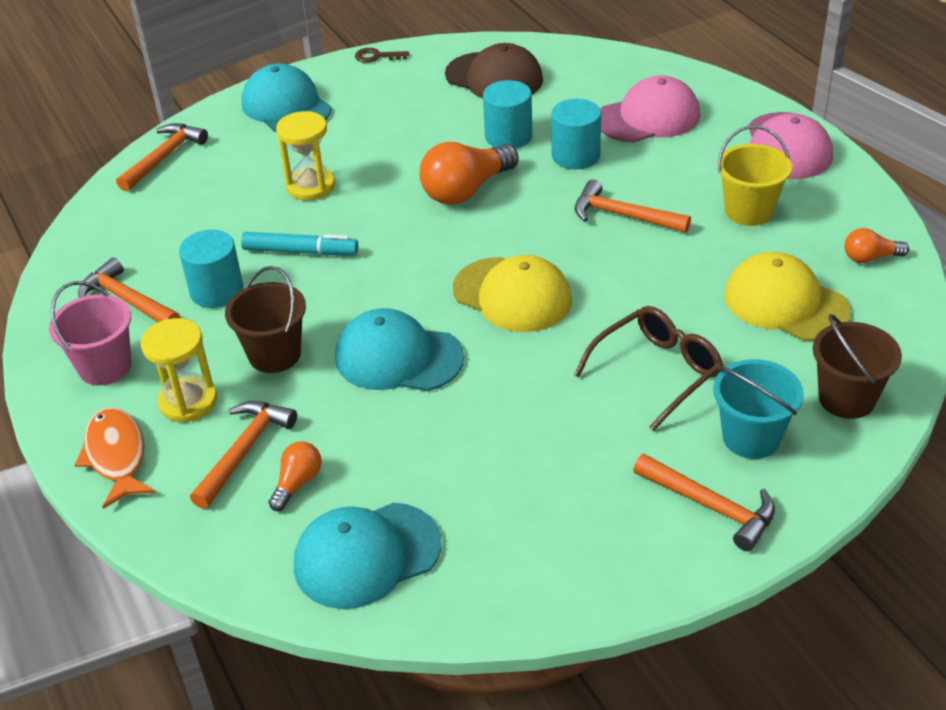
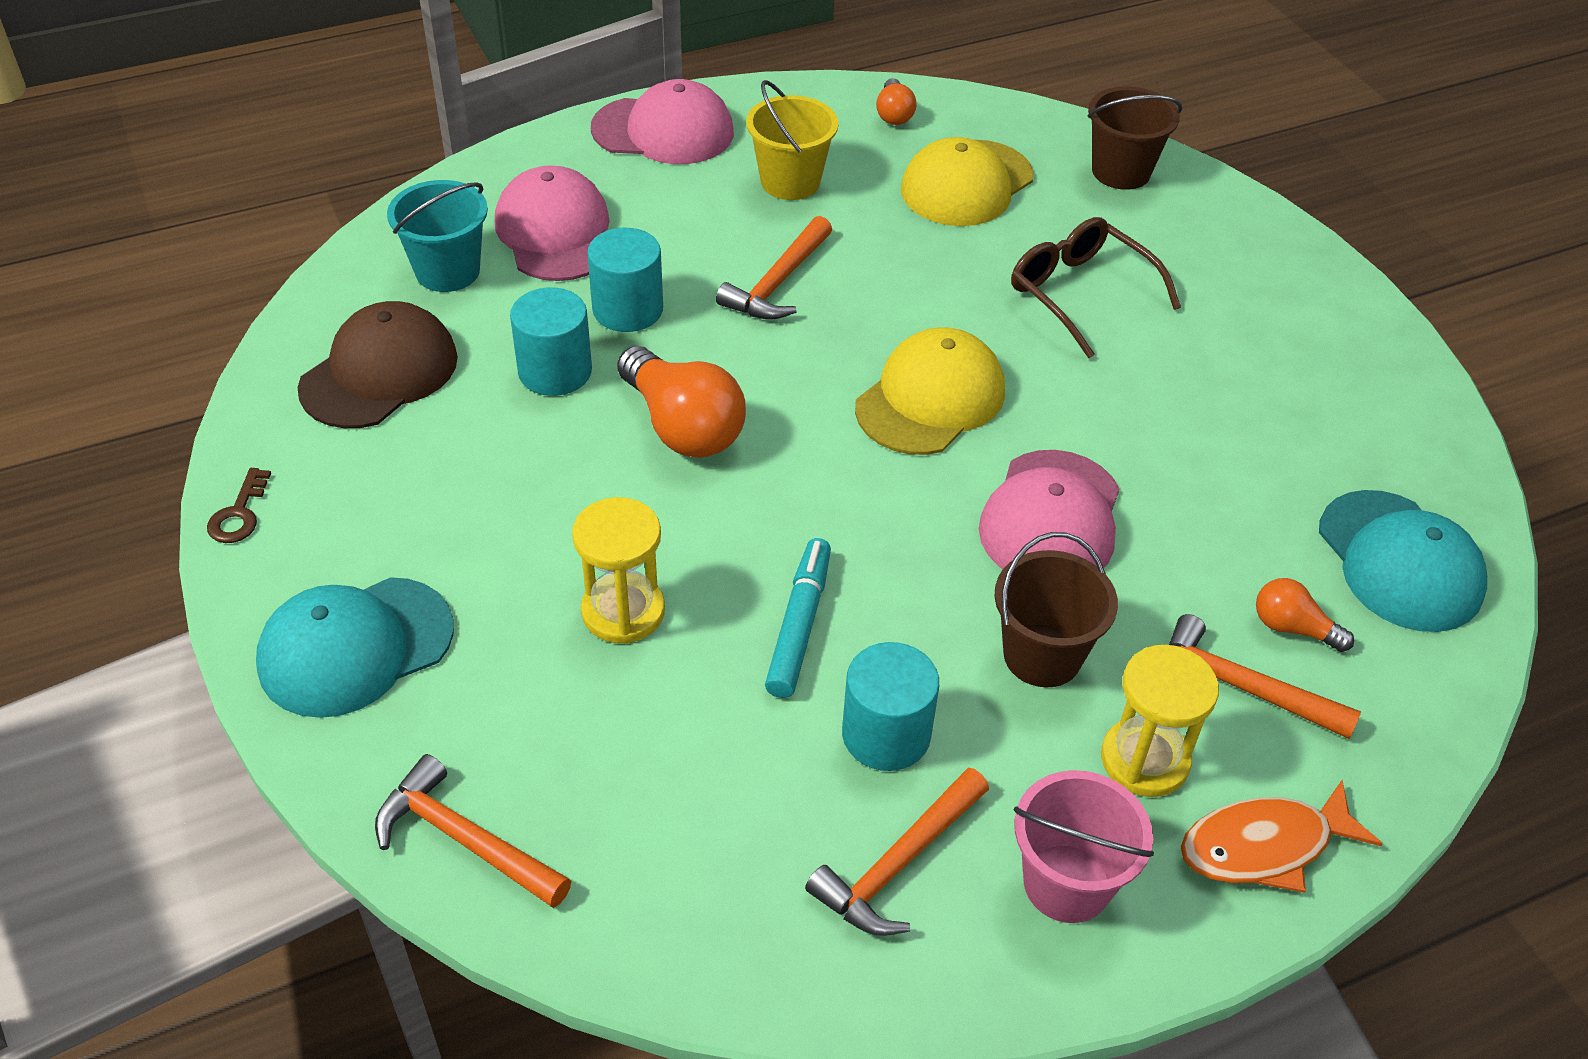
camera: 90 degrees left, 5 degrees up
turquoise cap [335,308,464,391] -> pink cap [979,450,1120,569]
orange hammer [633,454,775,551] -> none
turquoise bucket [713,359,804,459] -> turquoise bucket moved to [387,180,488,292]

